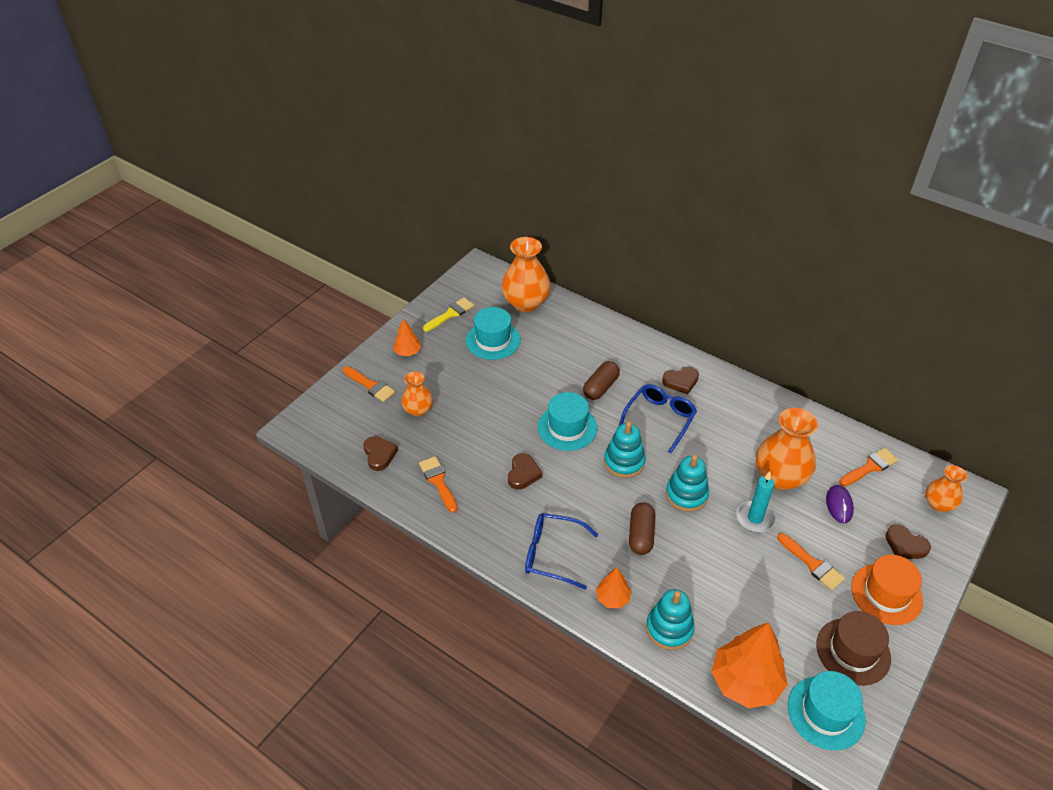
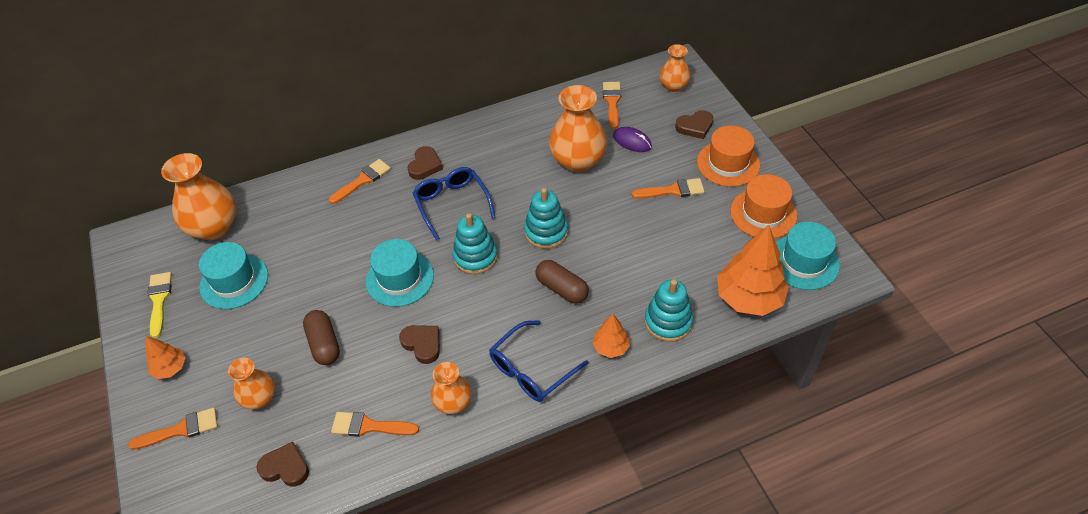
camera: 55 degrees left, 5 degrees up
brown capsule [583,361,620,400] -> brown capsule moved to [303,310,340,365]
turquoise candle [736,471,776,532] -> none
brown hat [816,611,891,686] -> orange hat [730,174,797,238]
none -> orange brush [329,159,391,204]
none -> orange vase [431,362,472,414]

